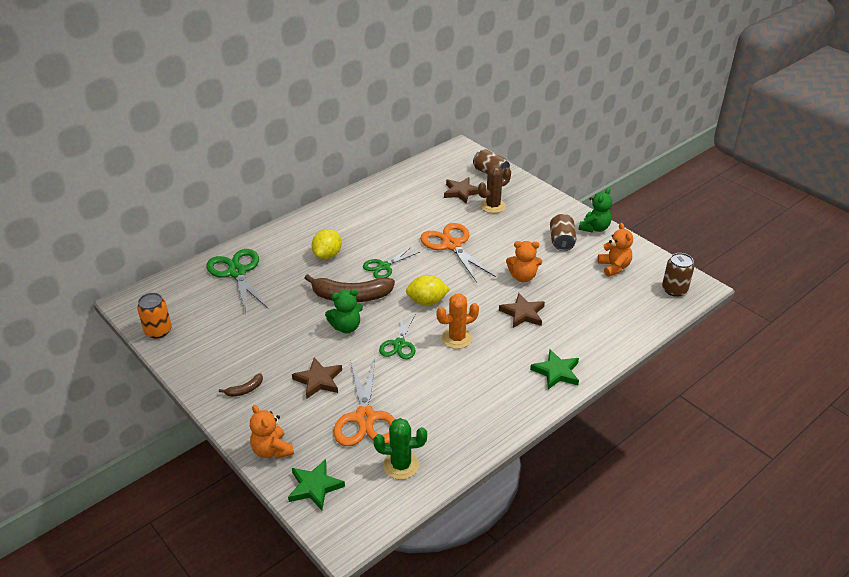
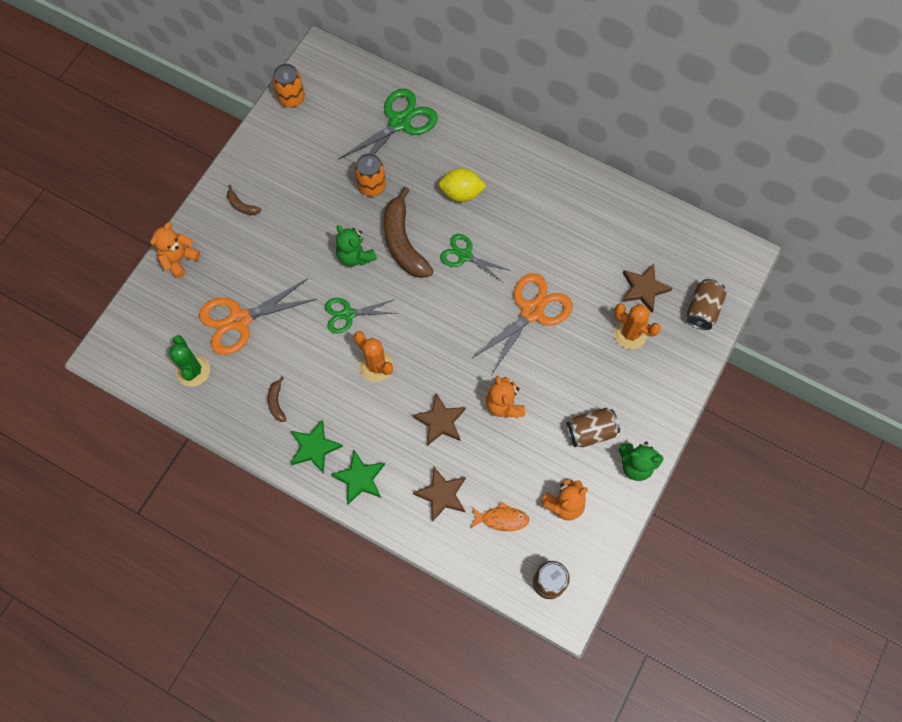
camera: 70 degrees right, 30 degrees up
green star [288,459,345,510] -> green star moved to [290,420,343,474]
brown star [292,358,342,398] -> brown star moved to [413,467,466,522]
yellow lemon [406,275,450,305] -> none
brown cactus [478,165,511,213] -> orange cactus [614,303,661,349]
none -> brown banana [268,377,286,422]
none -> orange can [355,153,386,196]
none -> orange fish [471,502,529,531]

